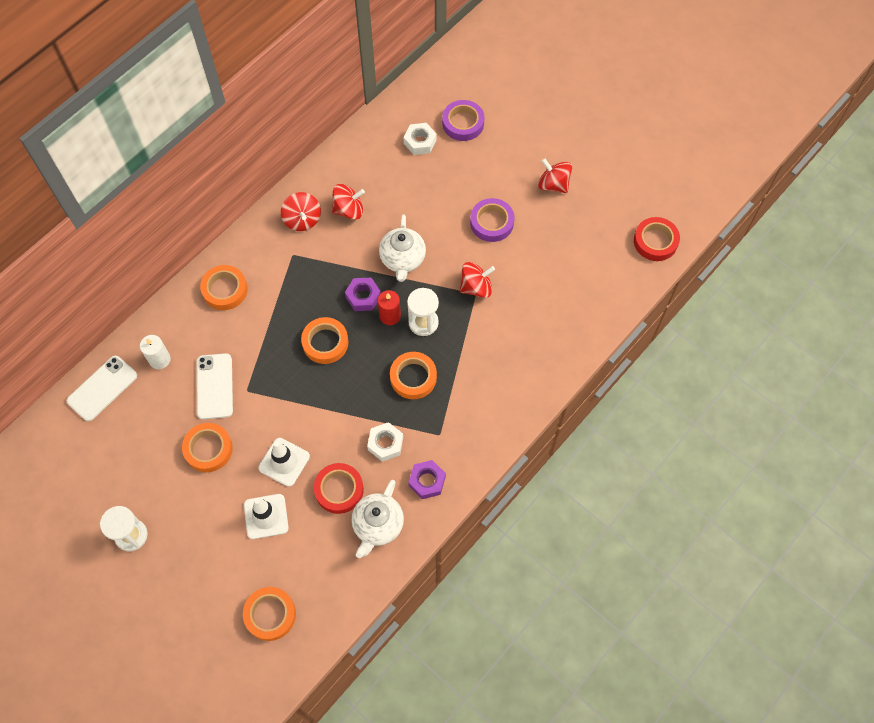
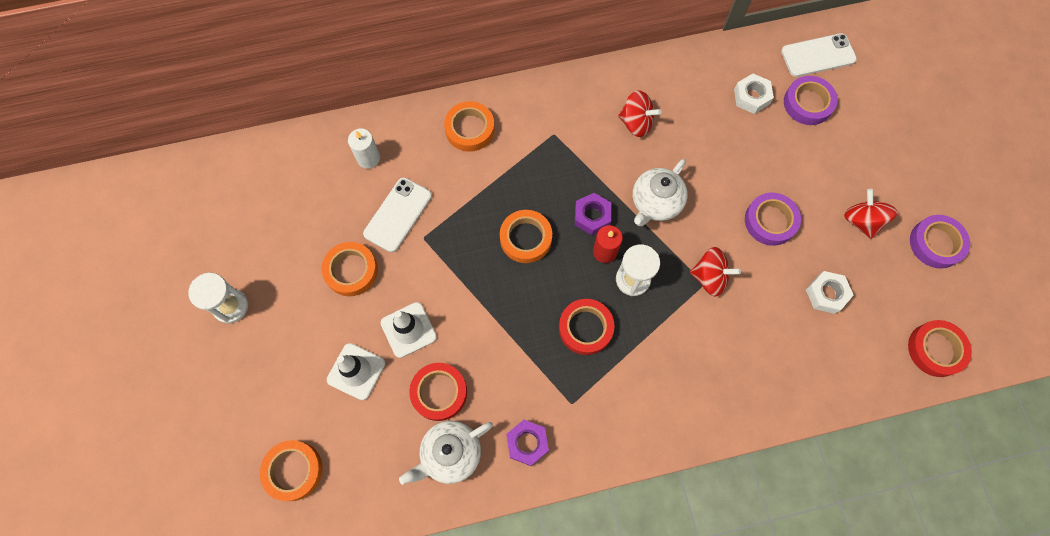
camera: 35 degrees right, 5 degrees up
white phone [67,356,137,421] -> white phone moved to [781,33,857,77]
red spinning top [281,192,321,231] -> none
white nut [367,422,403,462] -> white nut moved to [806,271,854,314]
orange tape [390,352,437,399] -> red tape [559,299,615,355]
none -> purple tape [910,215,970,269]

